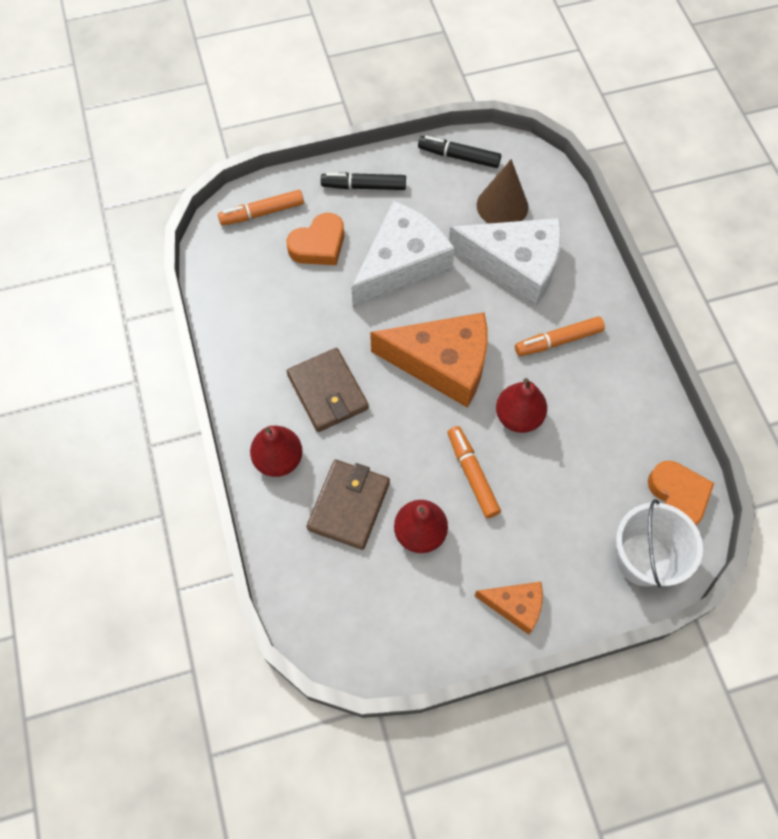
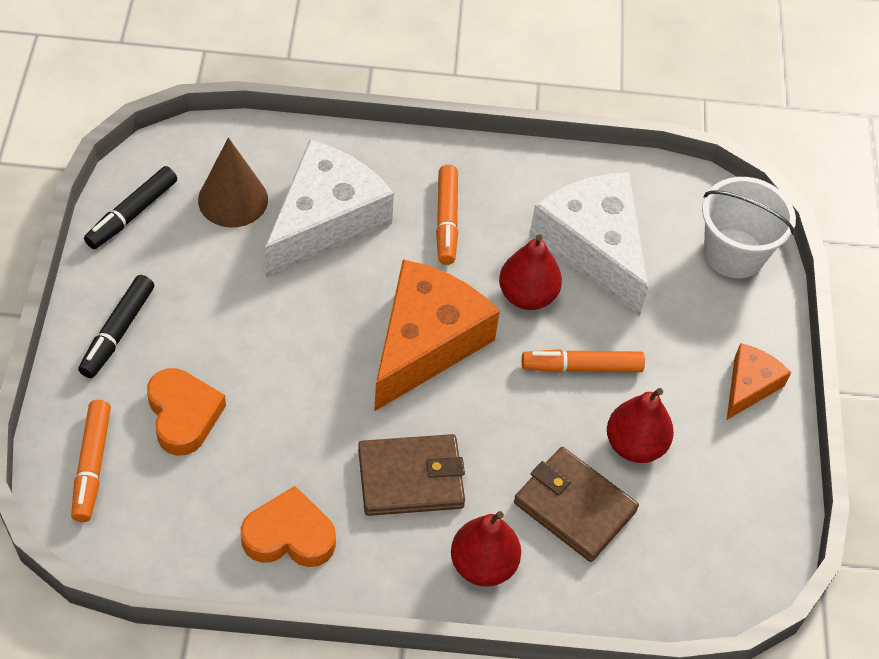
camera: 75 degrees left, 10 degrees down
white cheese [351,201,455,308] -> white cheese moved to [529,172,648,317]
orange heart [648,461,714,526] -> orange heart moved to [241,486,336,567]

